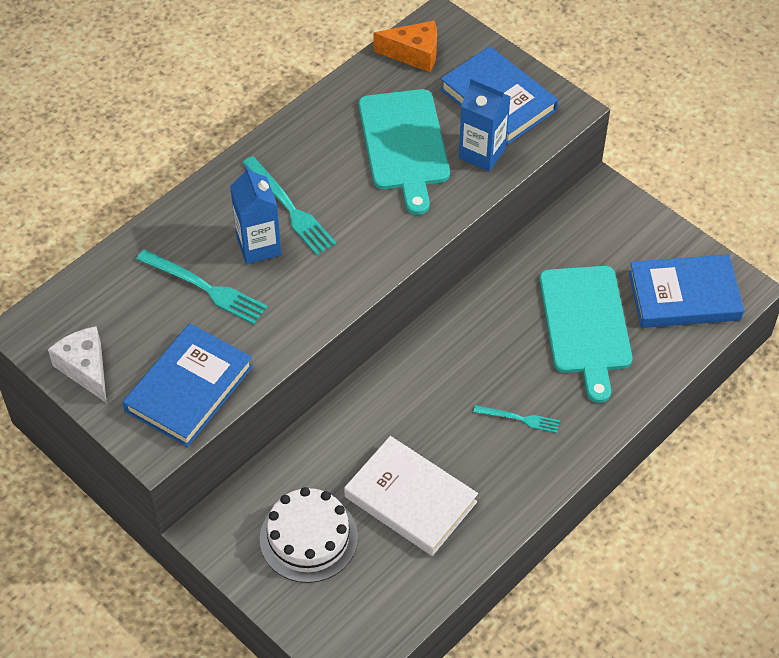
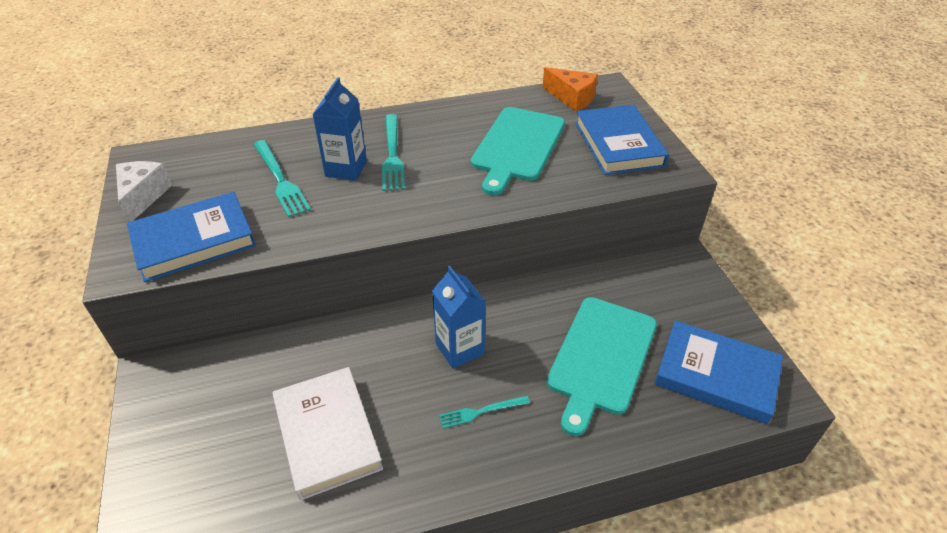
camera: 30 degrees right, 10 degrees down
white cake [260,487,358,583] -> none
blue carton [459,78,511,171] -> blue carton moved to [432,266,486,369]
turquoise fork [473,405,560,433] -> turquoise fork turned 120 degrees clockwise [439,396,530,429]

